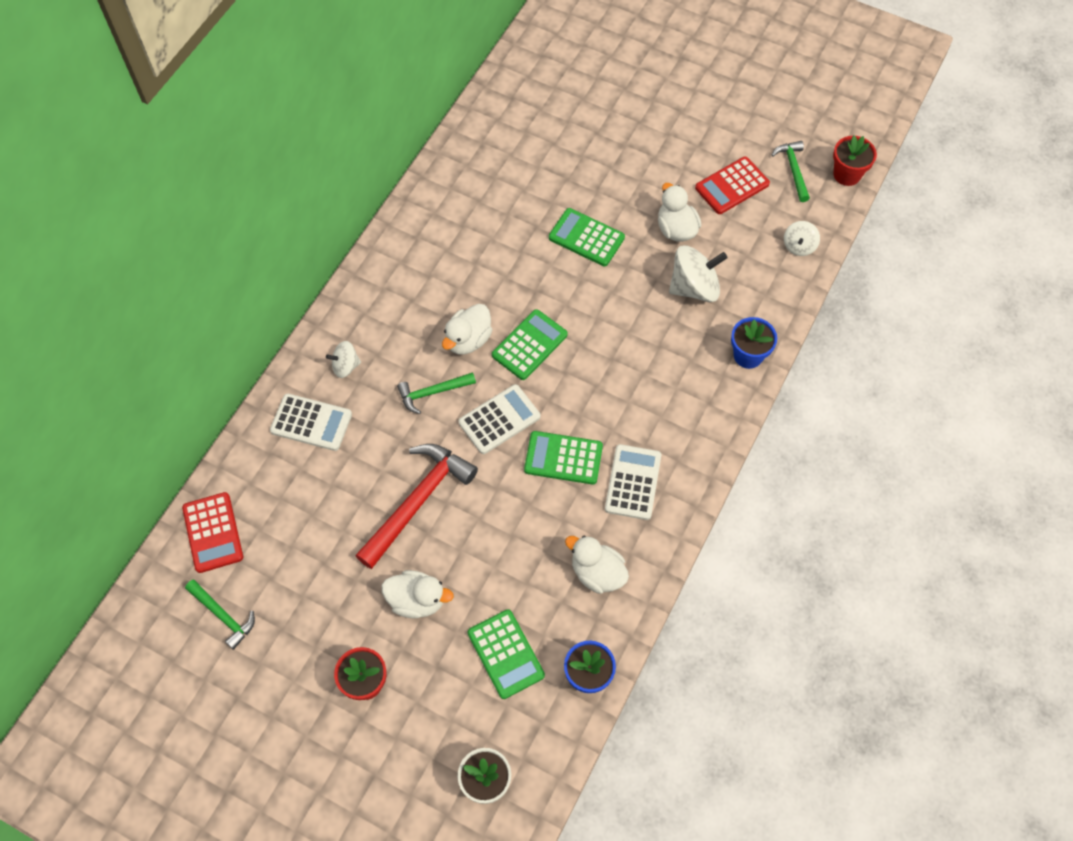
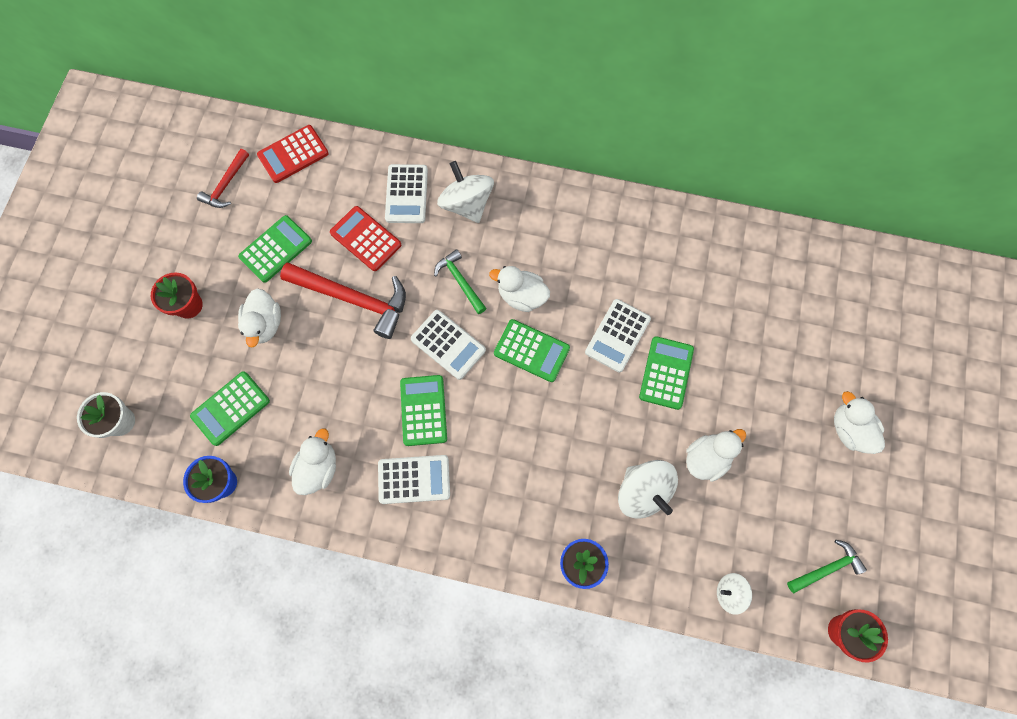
camera: 75 degrees right, 10 degrees up
green hammer [185,580,255,650] -> red hammer [197,149,249,208]
white spinning top [326,341,361,378] -> white spinning top [437,161,494,223], size x1.79
red calculator [695,157,770,214] -> red calculator moved to [330,206,401,271]
none -> green calculator [238,215,312,283]
none -> white calculator [585,299,651,373]
none -> white duck [834,391,885,454]

